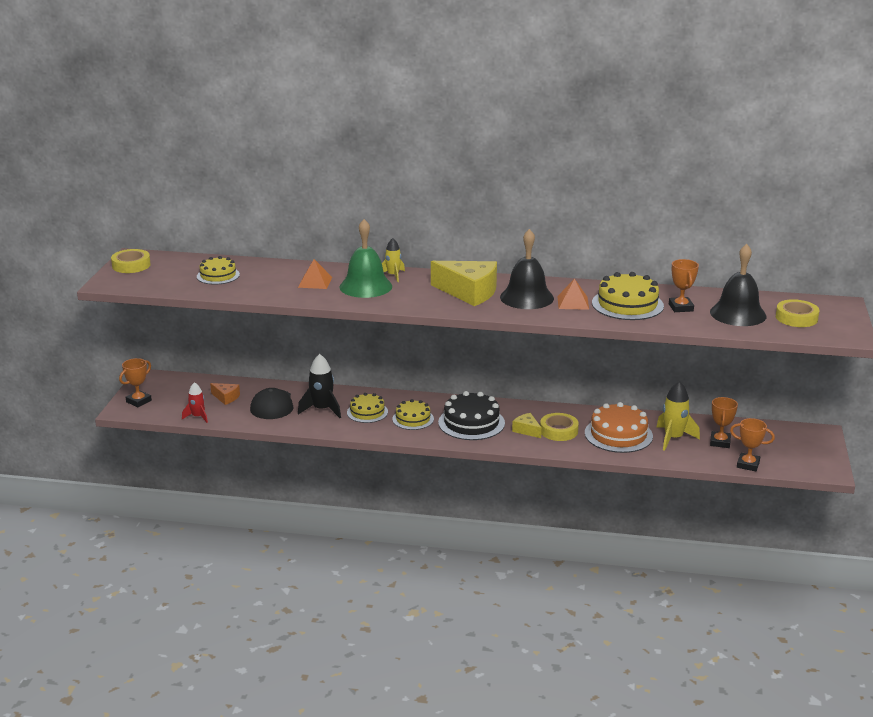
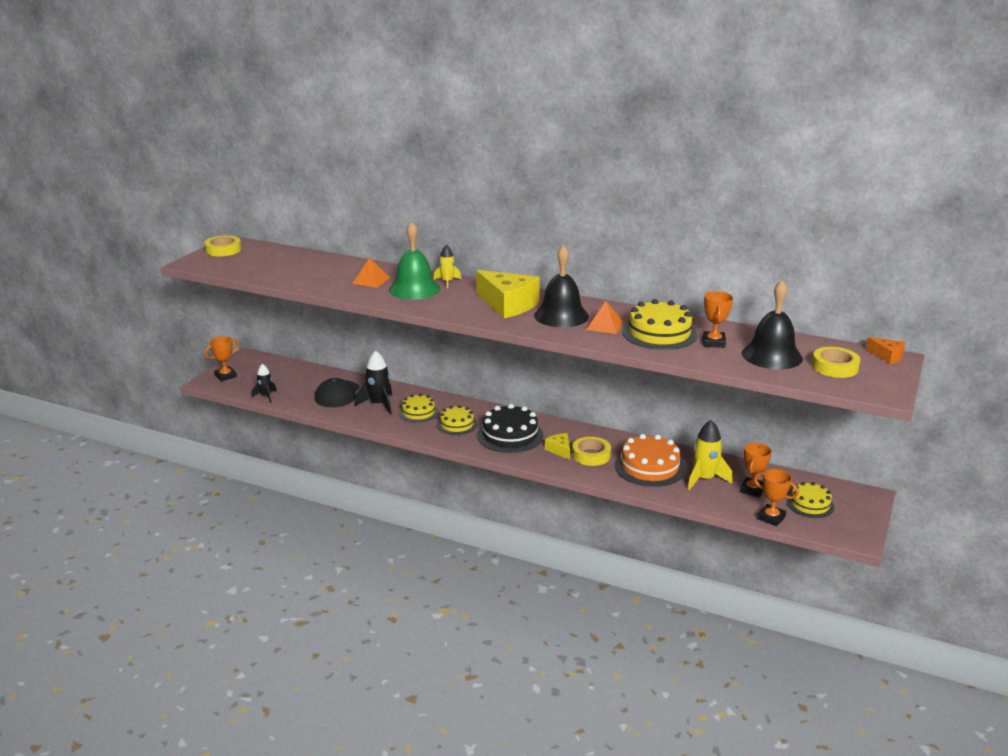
camera: 15 degrees right, 0 degrees up
red rocket [182,382,208,423] -> black rocket [251,364,277,403]
yellow cake [197,256,240,285] -> yellow cake moved to [786,482,834,518]
orange cheese [210,383,240,405] -> orange cheese moved to [866,337,906,364]

